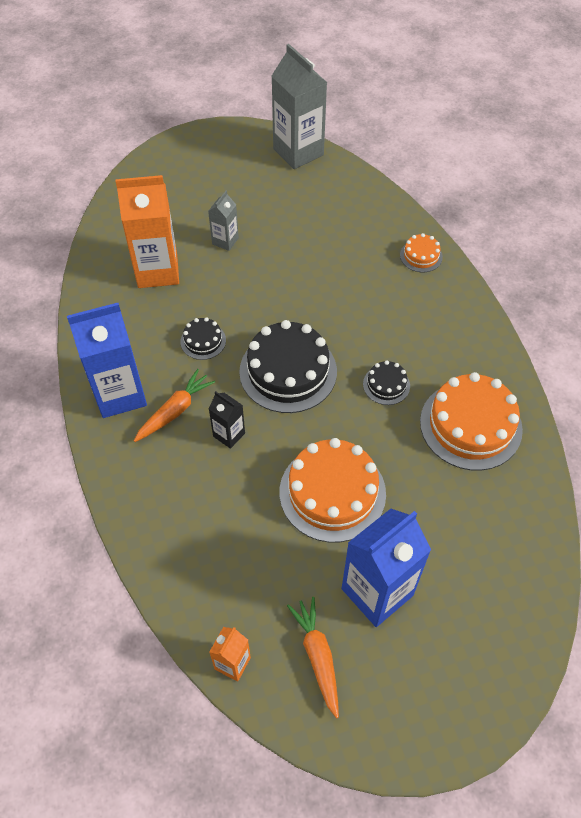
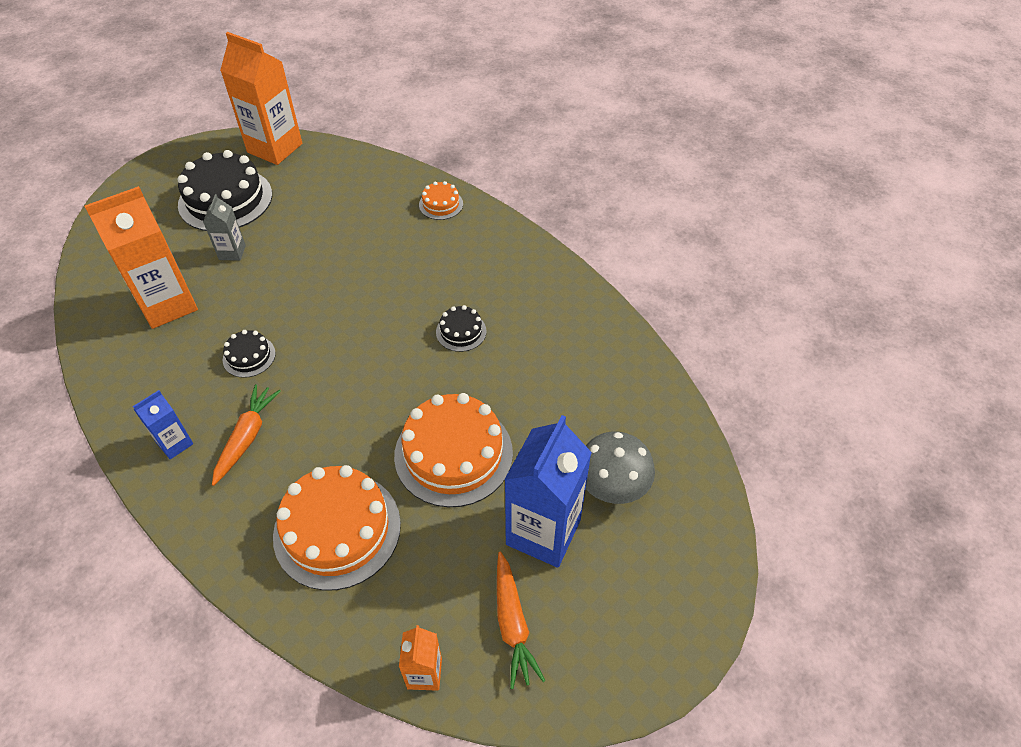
camera: 25 degrees left, 5 degrees down
blue carton [67,303,147,418] -> blue carton [133,390,193,459], size x0.50
black carton [209,391,245,449] -> none
black cake [239,320,337,413] -> black cake moved to [177,150,272,231]
grey carton [272,44,327,169] -> orange carton [220,32,302,165]
orange carrot [287,597,339,719] -> orange carrot turned 150 degrees counterclockwise [497,552,545,689]
orange cake [420,372,523,471] -> orange cake moved to [273,465,401,591]
none -> grey mushroom [586,432,655,504]

